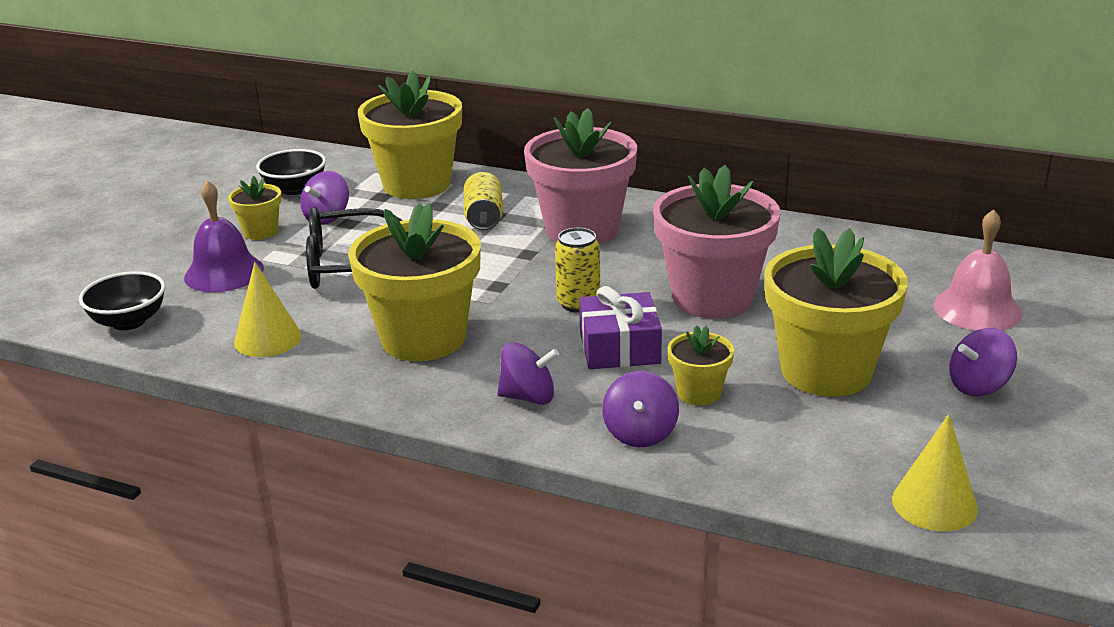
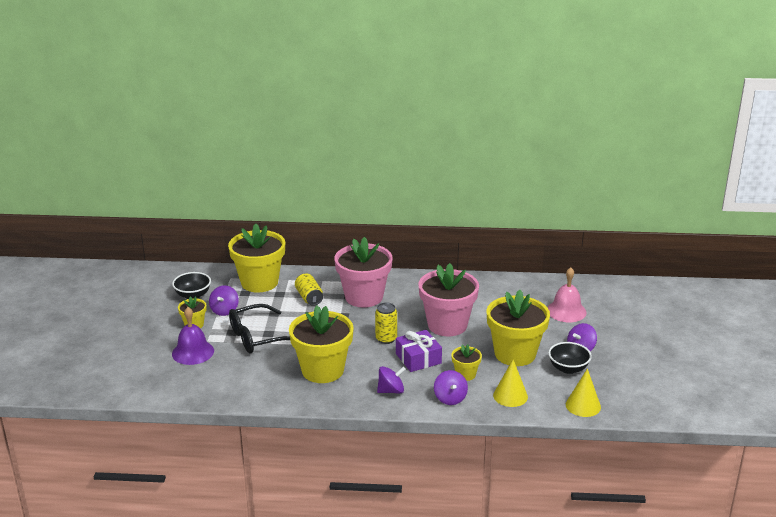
camera: 20 degrees left, 0 degrees up
black bowl [79,271,165,330] -> black bowl moved to [548,342,592,374]
yellow cone [234,262,302,357] -> yellow cone moved to [493,360,528,407]

